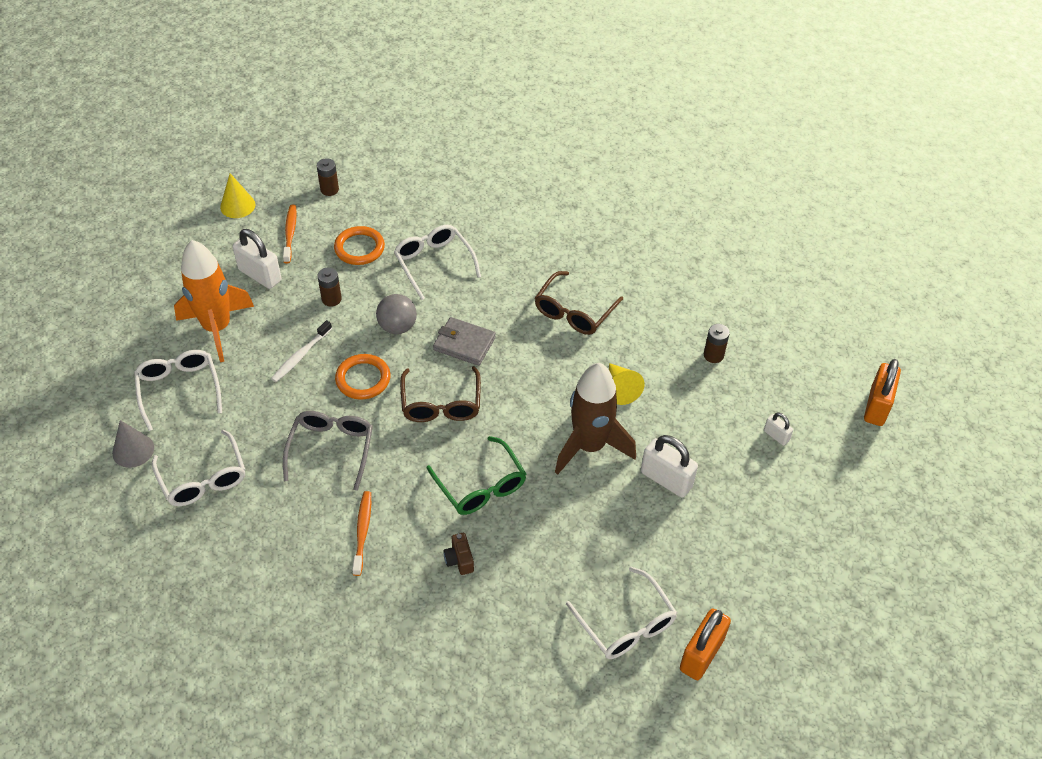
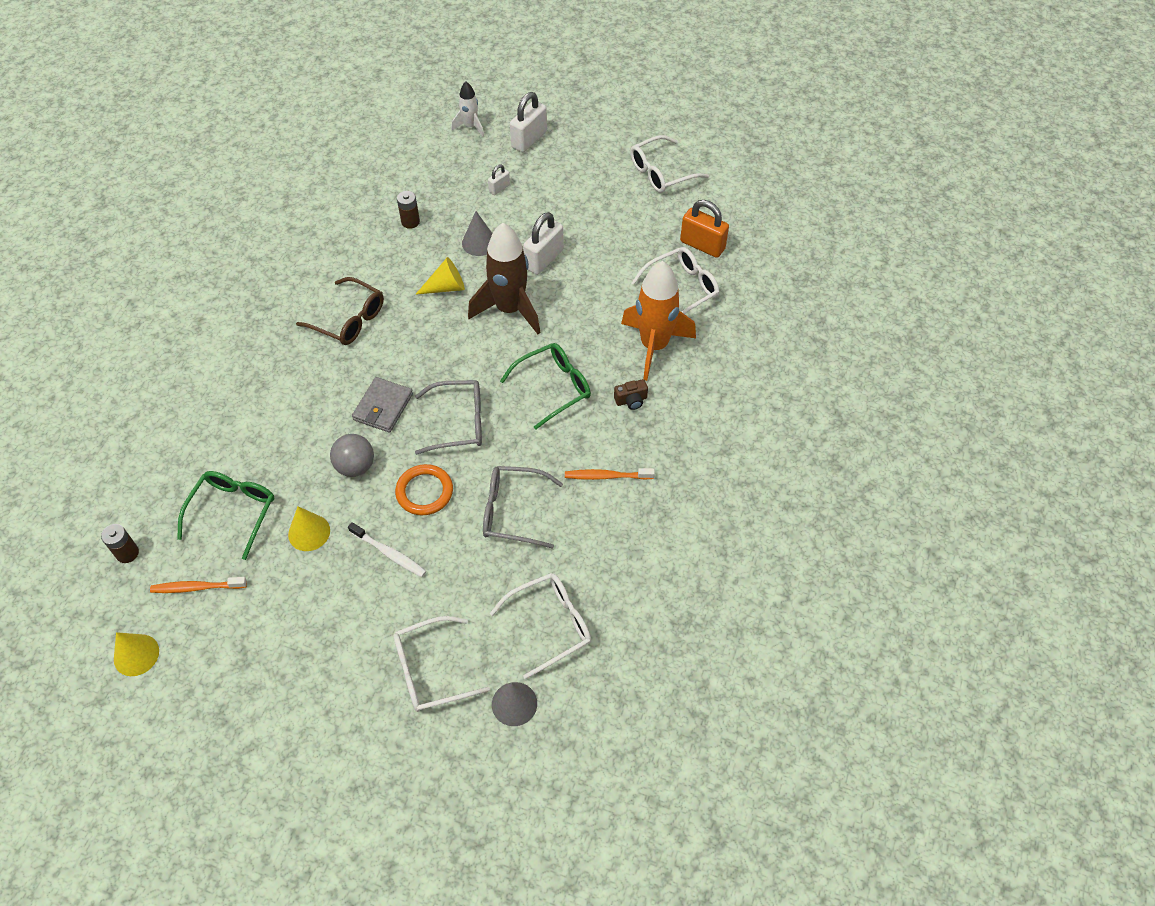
camera: 90 degrees left, 5 degrees up
orange rocket [174,240,254,362] -> orange rocket moved to [621,261,696,381]
white padlock [232,229,282,289] -> white padlock moved to [510,92,547,152]
brown battery [317,268,342,307] -> yellow cone [288,506,330,551]
orange ring [334,226,385,265] -> green glasses [177,471,274,560]
white glasses [394,225,481,300] -> white glasses moved to [630,135,709,193]
brown glasses [400,366,481,422] -> grey glasses [415,380,482,455]
orange padlock [864,359,901,426] -> white rocket [451,82,484,137]
none -> grey cone [462,211,493,256]

